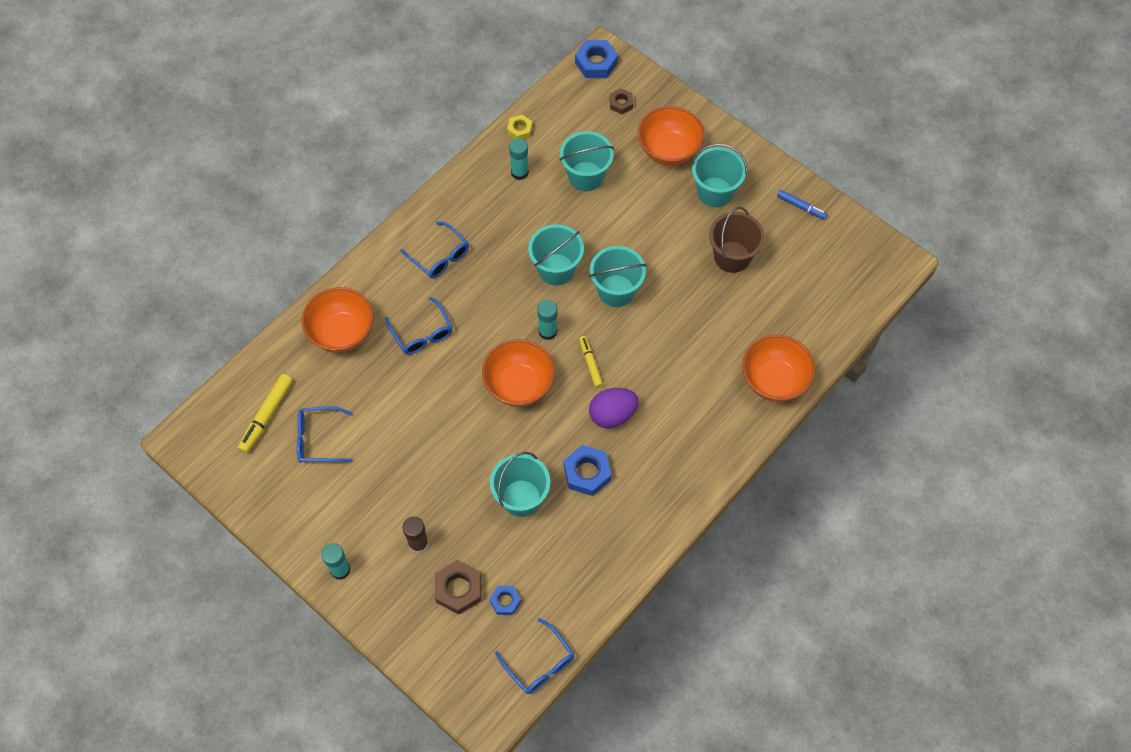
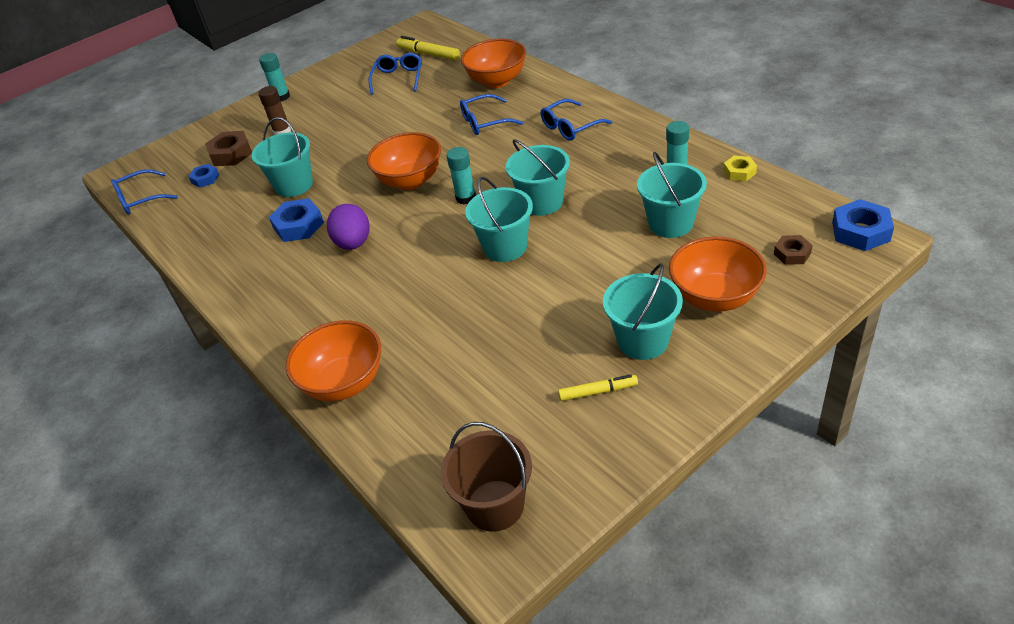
camera: 105 degrees right, 20 degrees down
yellow marker [579,336,603,388] -> yellow marker moved to [558,374,638,401]
brown bucket [709,207,765,273] -> brown bucket moved to [441,422,532,532]
blue marker [777,190,828,220] -> none

